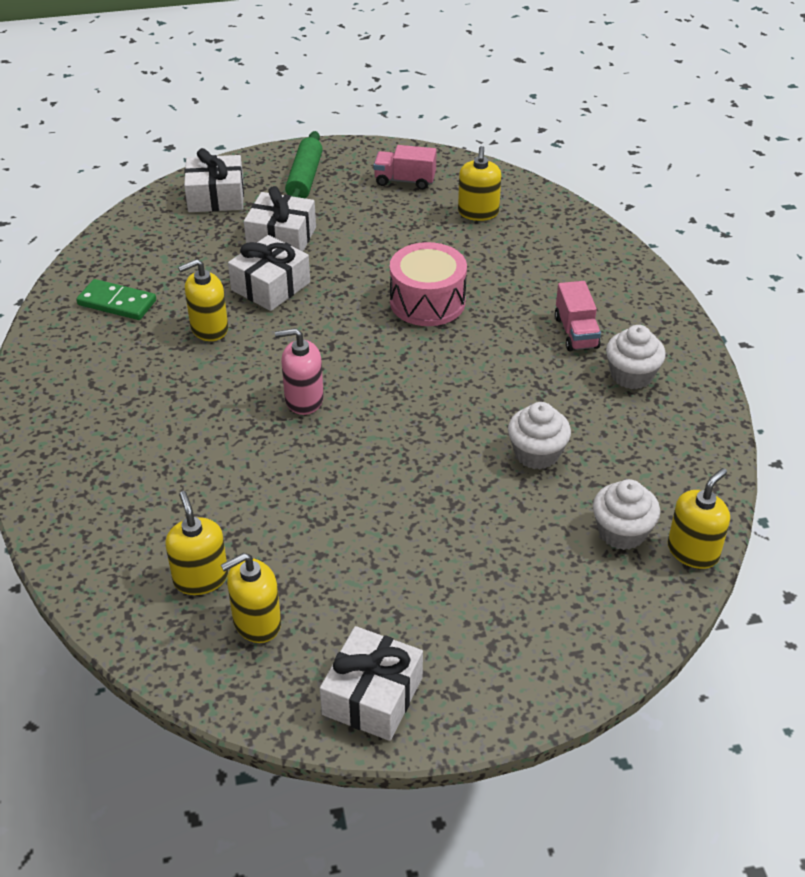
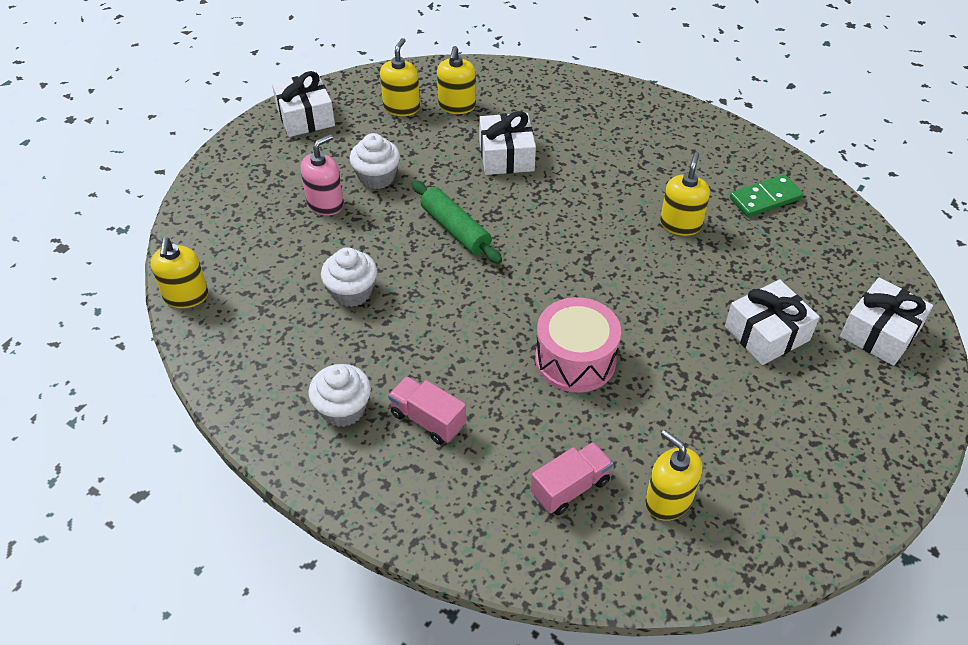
camera: 135 degrees right, 5 degrees up
yellow soap dispenser [165,491,228,595] -> yellow soap dispenser turned 75 degrees clockwise [437,46,476,114]
white gift [228,235,310,311] -> white gift moved to [479,111,536,175]
pink soap dispenser [275,328,324,415] -> pink soap dispenser moved to [300,134,344,216]
green rolling pin [285,131,323,198] -> green rolling pin moved to [412,180,502,264]
pink truck [374,145,437,190] -> pink truck moved to [531,442,613,515]
white cupcake [593,479,660,550] -> white cupcake moved to [350,133,400,189]

